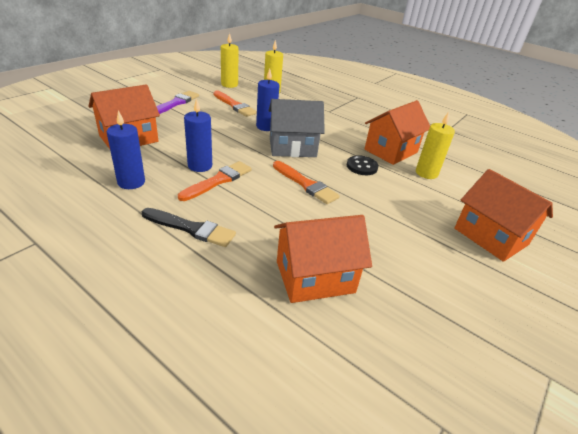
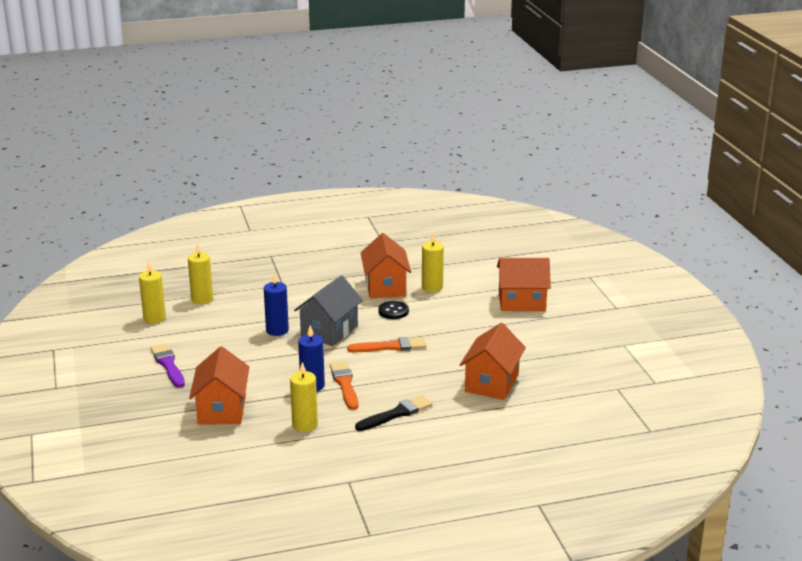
camera: 50 degrees left, 10 degrees down
blue candle [107,110,145,189] -> yellow candle [290,362,318,432]
orange brush [213,90,257,117] -> none

